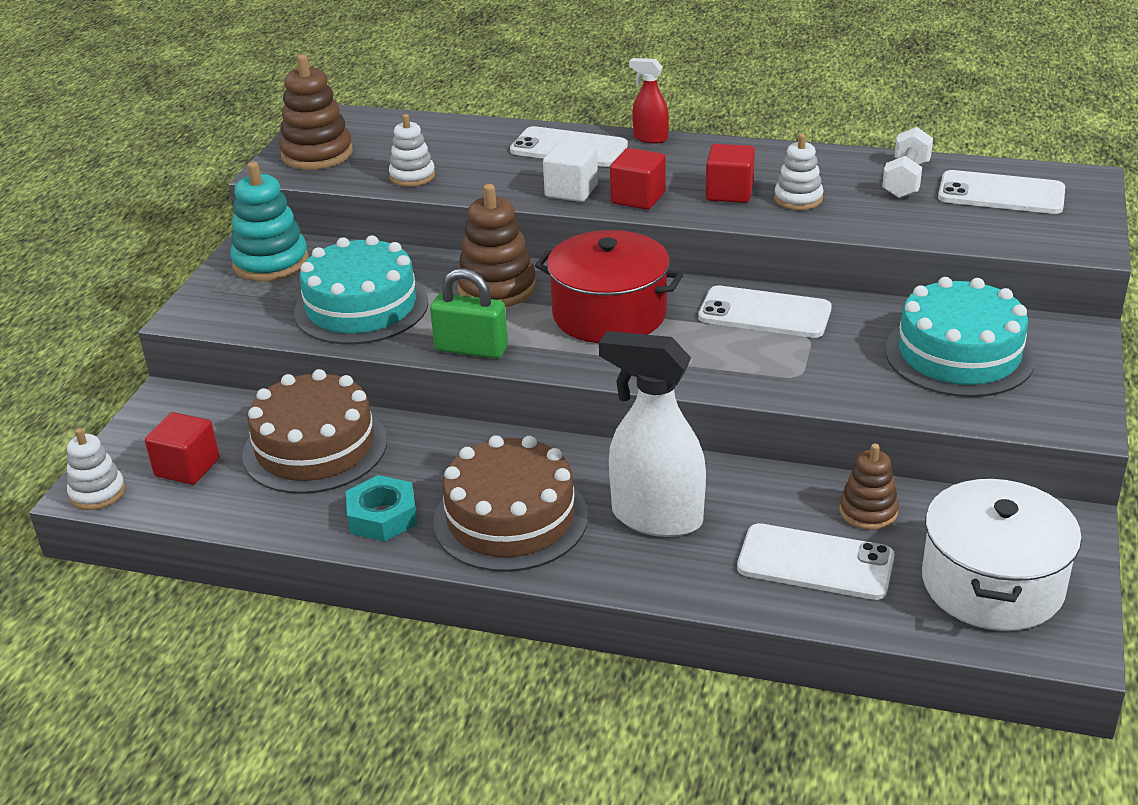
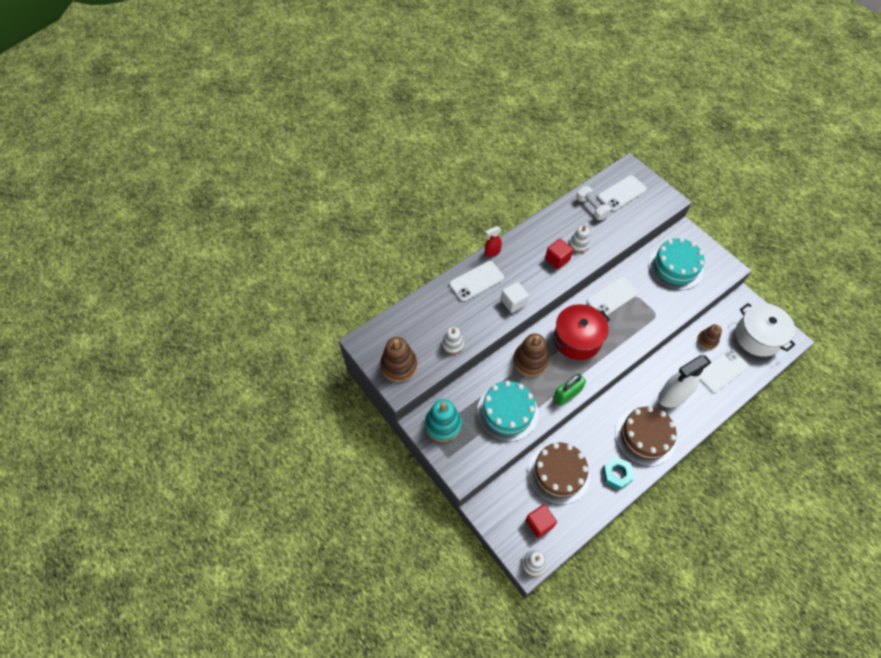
camera: 55 degrees left, 25 degrees up
red cube [610,148,666,210] -> none

